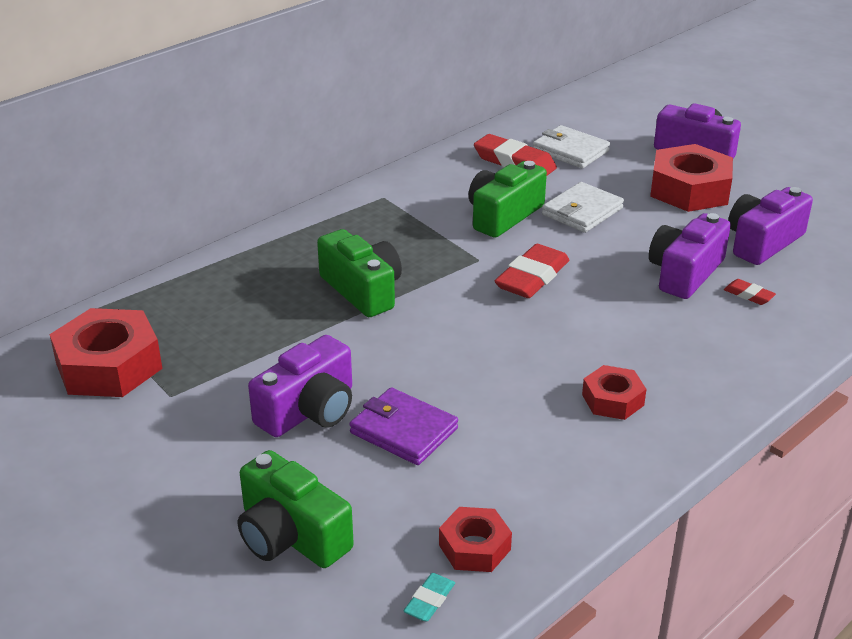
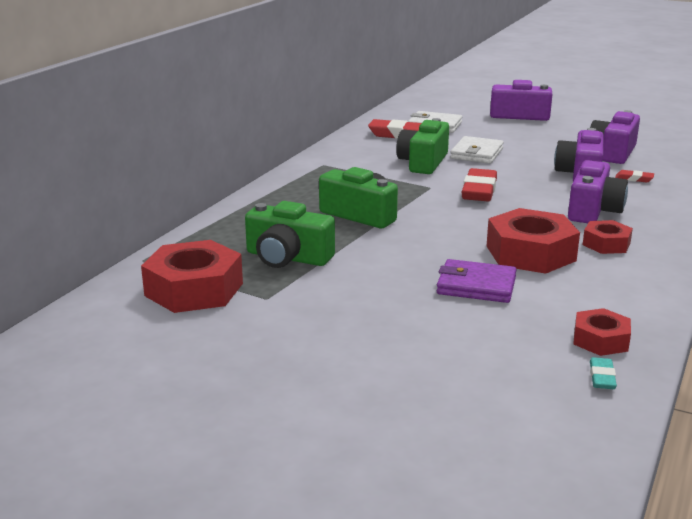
camera: 20 degrees left, 10 degrees down
green camera [238,450,354,568] -> green camera moved to [245,201,335,268]
purple camera [248,335,352,437] -> purple camera moved to [568,160,628,223]
red nut [650,144,733,212] -> red nut moved to [487,208,580,274]

